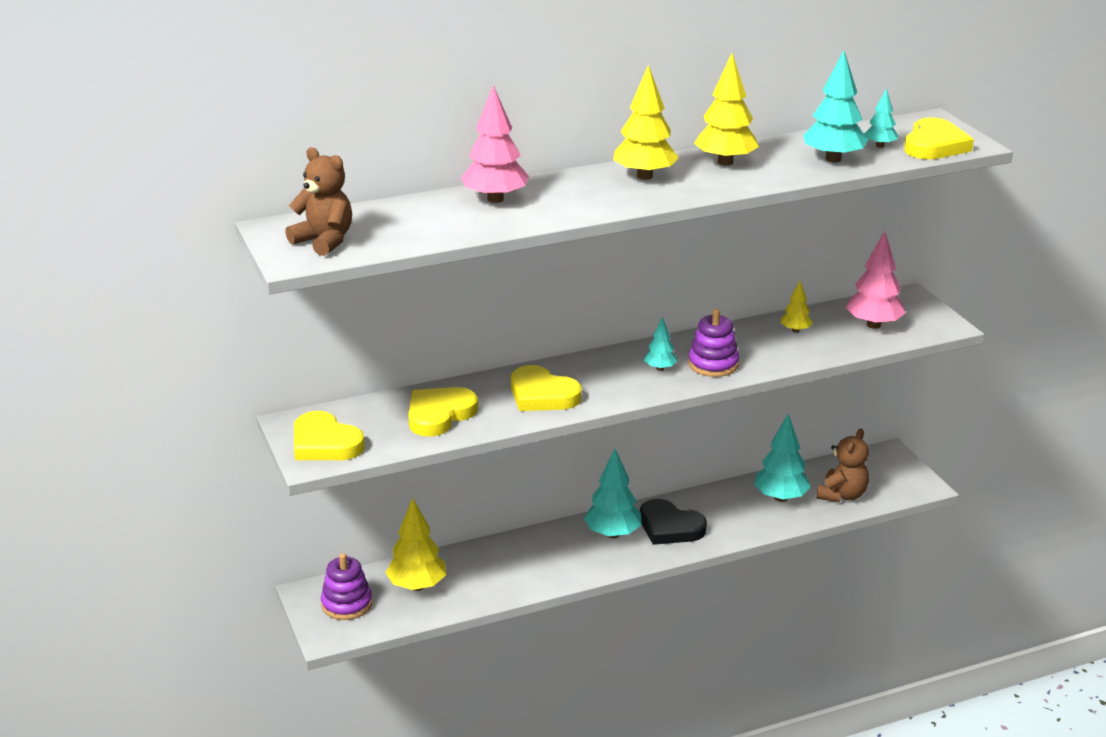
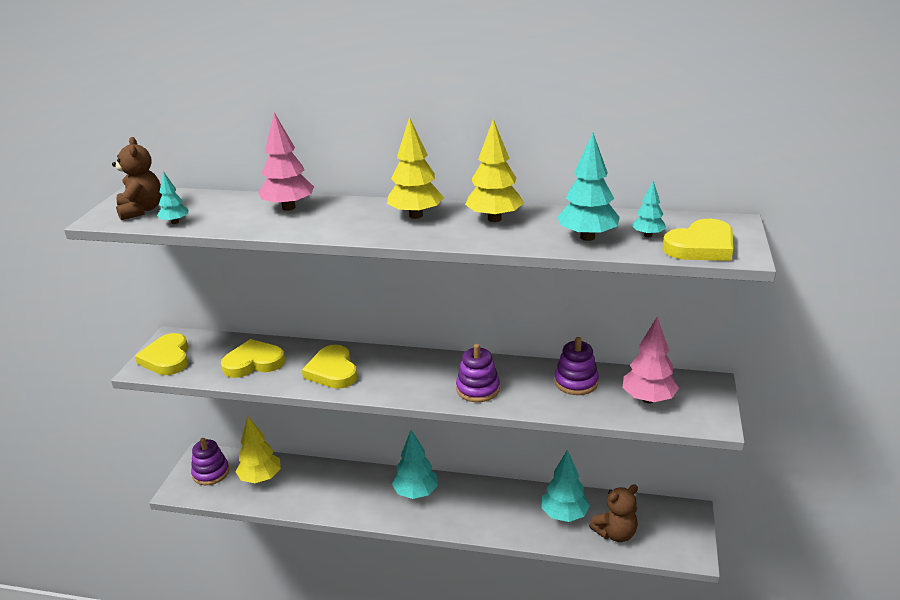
camera: 35 degrees right, 0 degrees up
black heart [640,499,707,545] -> none
turquoise tree [644,316,677,371] -> turquoise tree moved to [157,171,189,224]
yellow tree [781,281,813,333] -> purple stacking toy [555,337,599,395]

